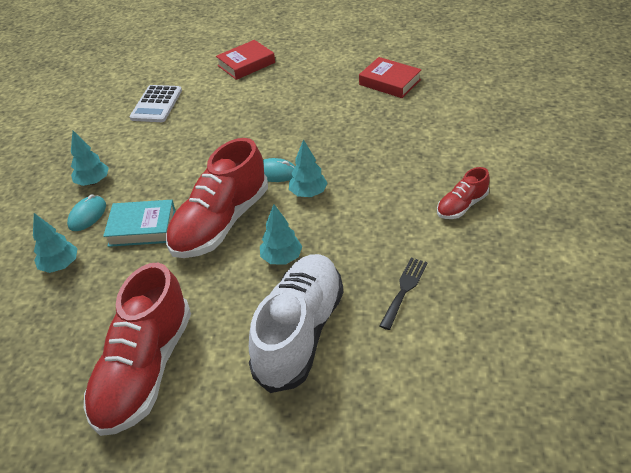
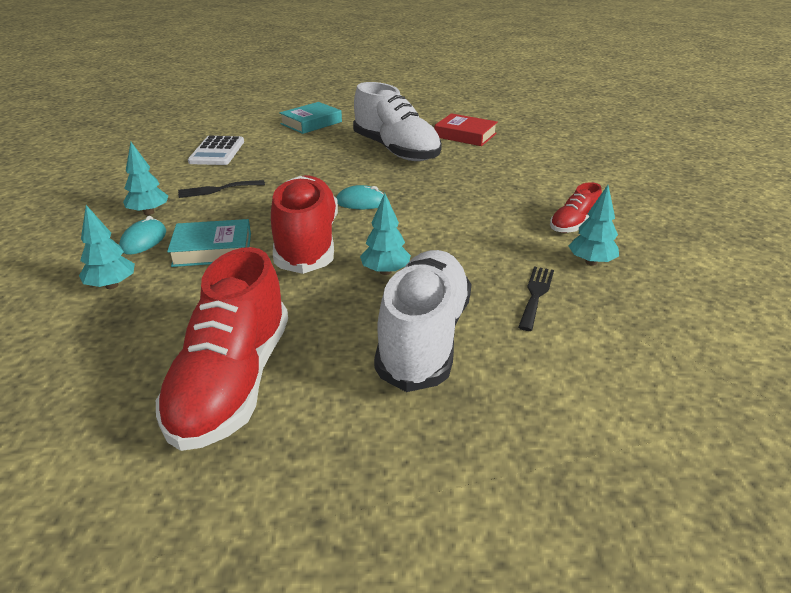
camera: 10 degrees left, 10 degrees down
red shoe [166,138,268,258] -> red shoe turned 150 degrees clockwise [271,175,338,274]
red book [216,40,275,80] -> turquoise book [279,102,342,134]
turquoise tree [289,139,328,197] -> turquoise tree moved to [569,185,619,266]
none -> black fork [178,180,265,198]
none -> white shoe [353,82,442,161]

